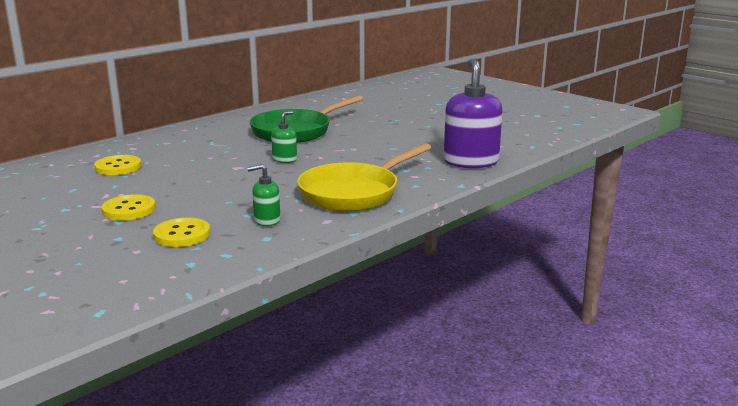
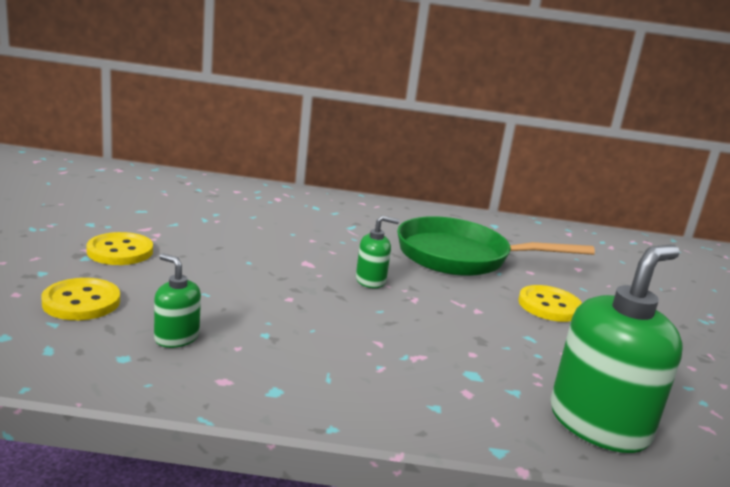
camera: 45 degrees right, 0 degrees up
yellow button [94,155,141,175] -> yellow button moved to [518,285,582,322]
yellow pan [297,143,431,212] -> none
purple soap dispenser [444,59,503,168] -> green soap dispenser [550,245,683,453]

